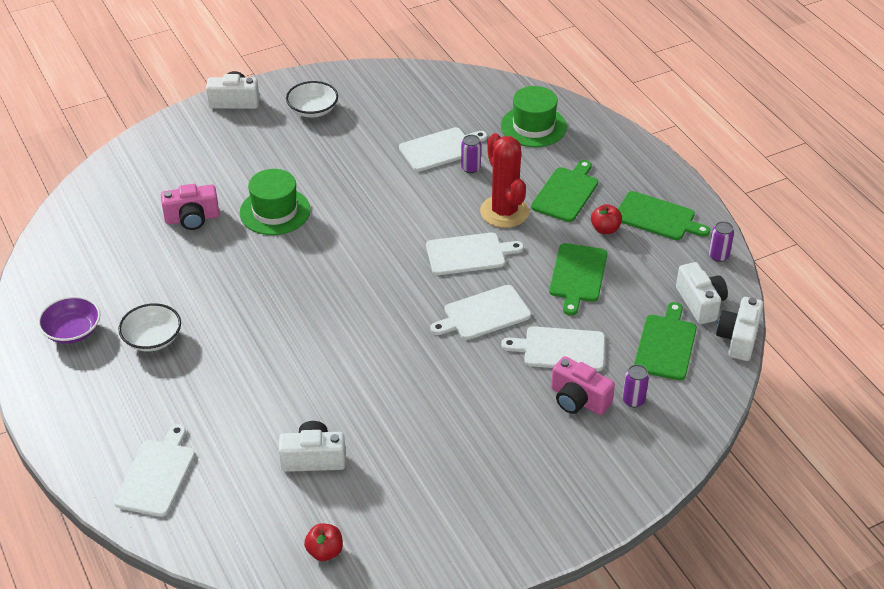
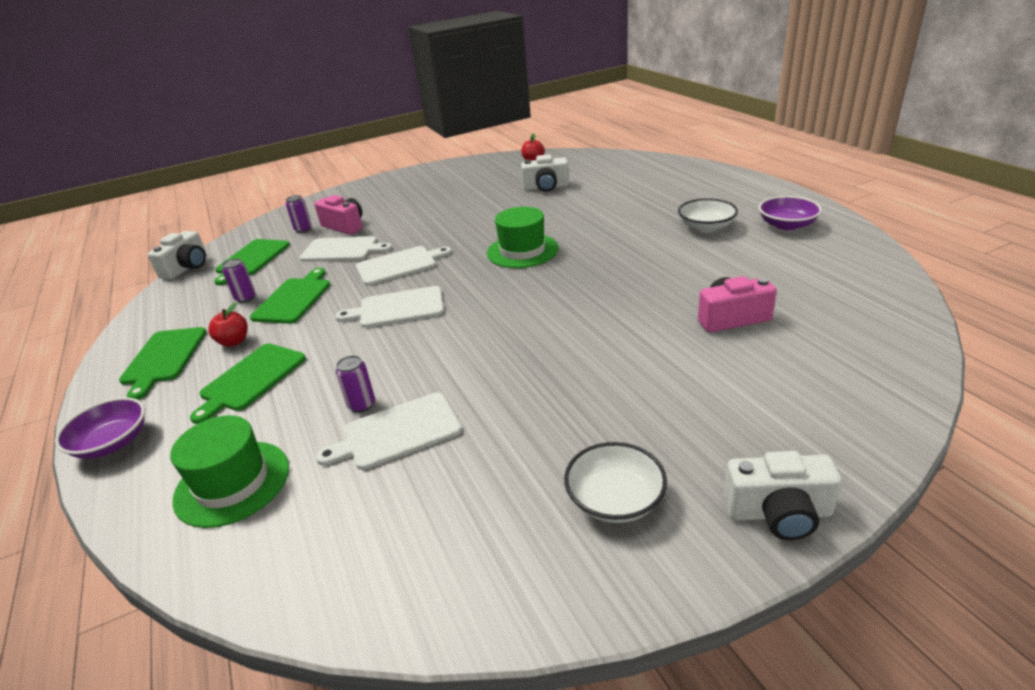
camera: 175 degrees left, 10 degrees down
white cutting board [114,424,195,517] -> none
green hat [240,169,311,235] -> green hat moved to [487,207,559,268]
red cactus [480,133,529,228] -> none
green cutting board [618,191,710,240] -> green cutting board turned 120 degrees counterclockwise [119,327,206,400]
white camera [676,262,728,324] -> none
purple can [709,221,734,262] -> purple can moved to [222,258,256,303]
none -> purple bowl [55,397,145,459]

